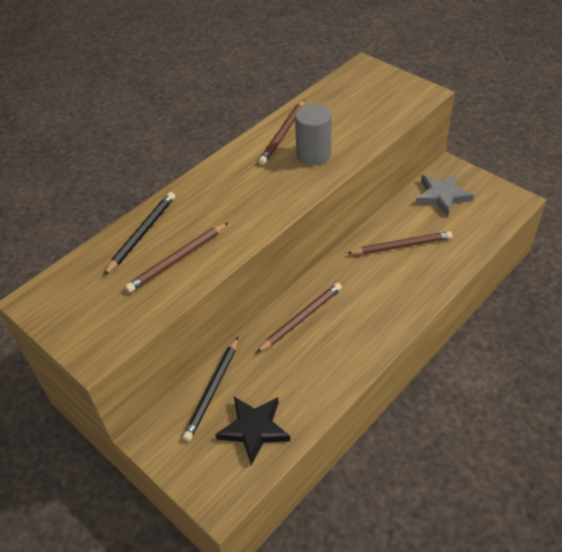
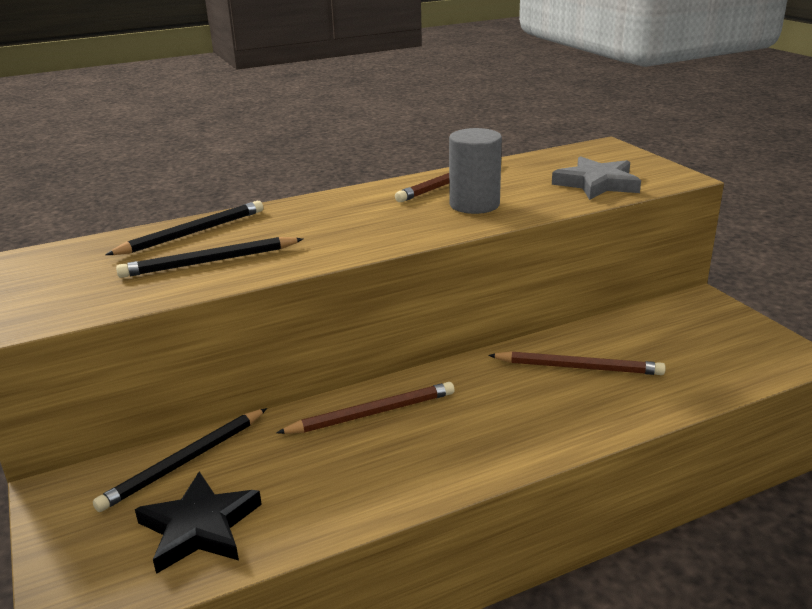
camera: 20 degrees right, 20 degrees down
brown pencil [125,222,229,293] -> black pencil [116,237,303,278]
grey star [415,173,474,217] -> grey star moved to [552,156,641,200]

